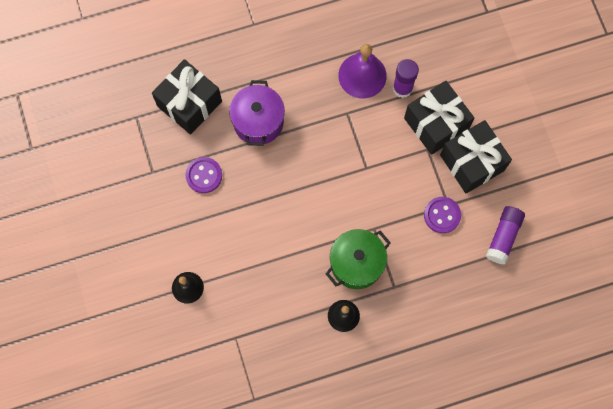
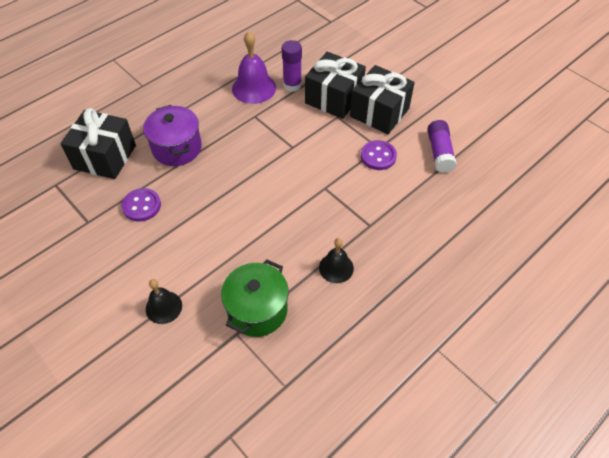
camera: 25 degrees left, 20 degrees down
green pot [326,229,391,289] -> green pot moved to [221,259,289,337]

